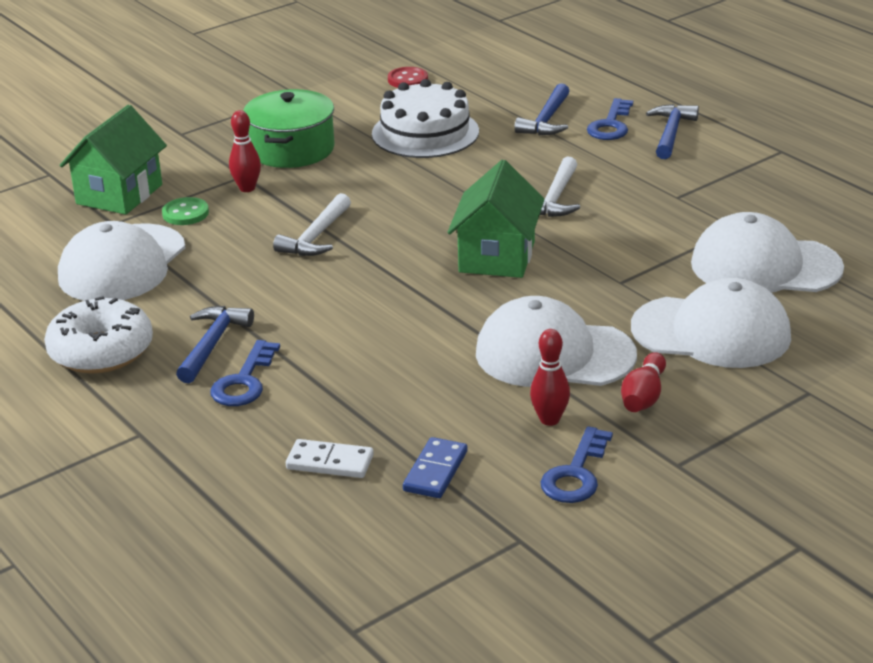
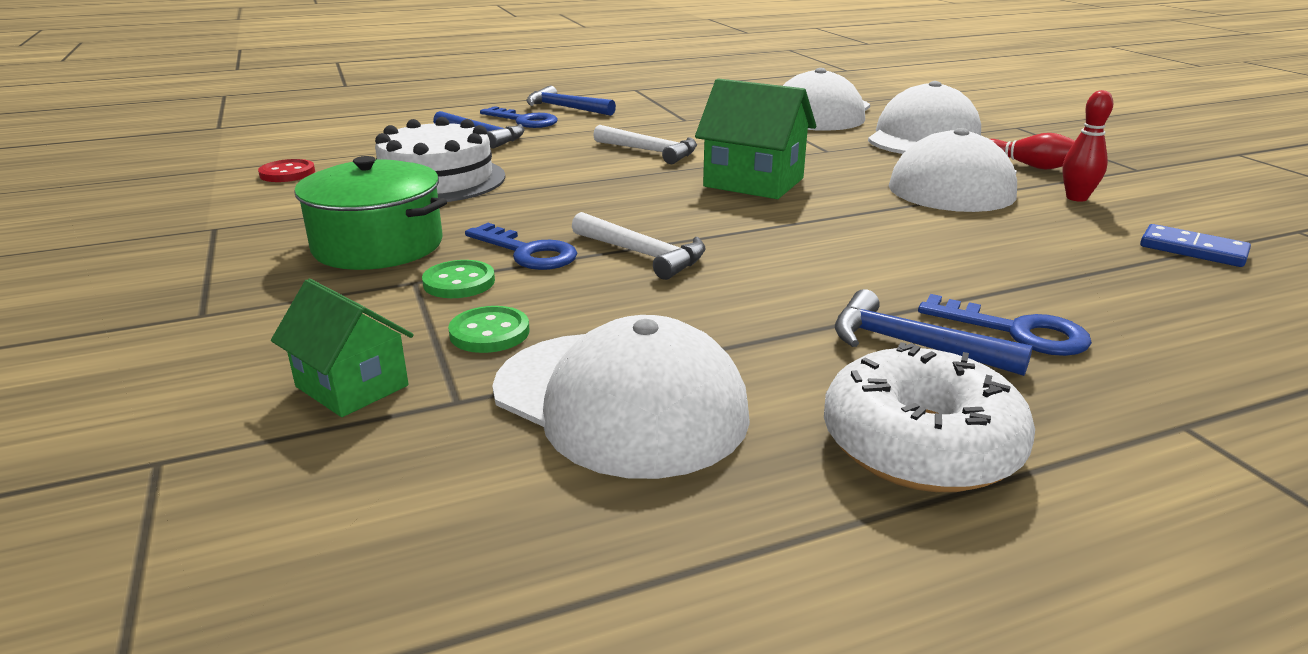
camera: 75 degrees left, 5 degrees down
green house [60,105,167,215] -> green house [271,279,414,417], size x0.65
red bowling pin [229,110,261,192] -> green button [422,260,495,298]
white domino [286,439,374,478] -> none
blue key [540,426,613,503] -> blue key moved to [465,223,577,270]

